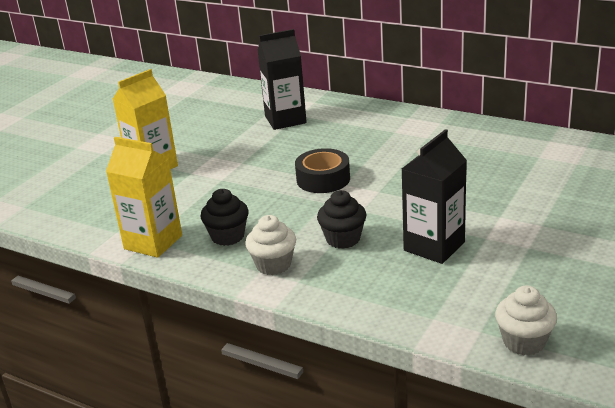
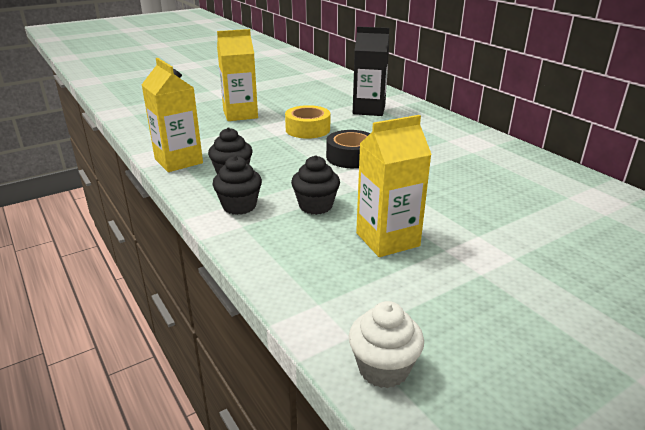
camera: 25 degrees right, 0 degrees up
white cupcake [245,215,296,275] -> black cupcake [213,156,262,215]
black carton [402,129,467,264] -> yellow carton [356,115,432,257]
none -> yellow tape [285,105,330,139]

